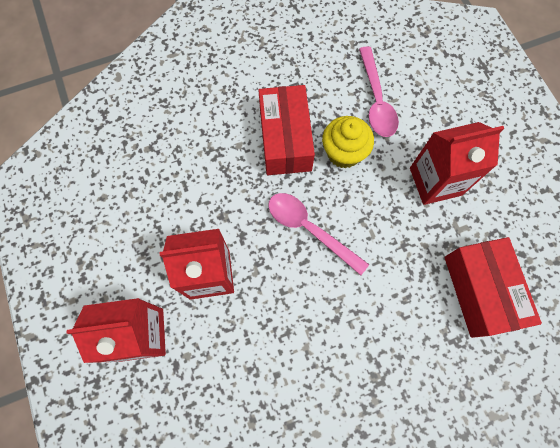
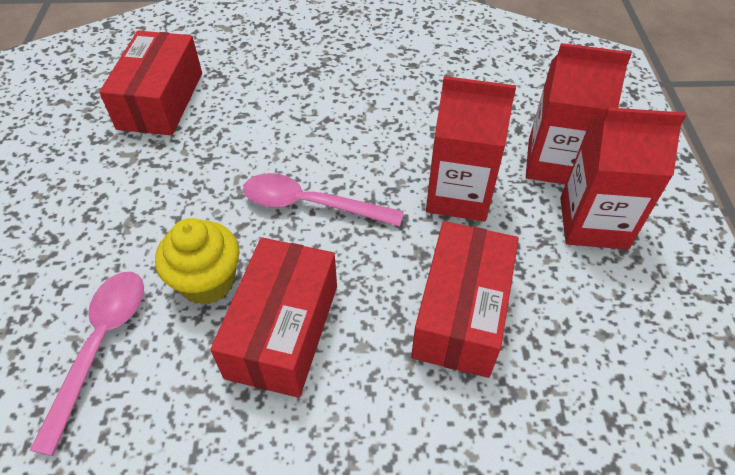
camera: 160 degrees left, 20 degrees down
pink spoon [268,193,369,275] -> pink spoon turned 135 degrees clockwise [243,173,404,227]
red carton [410,122,504,205] -> red carton moved to [560,107,686,250]
none -> red box [411,221,519,378]

